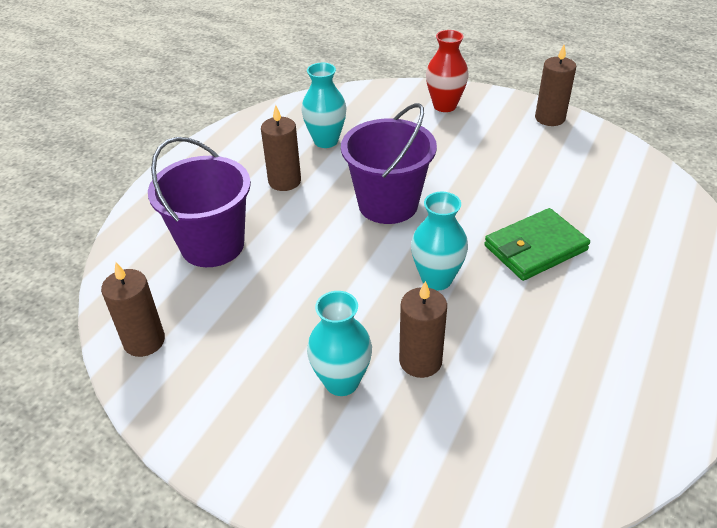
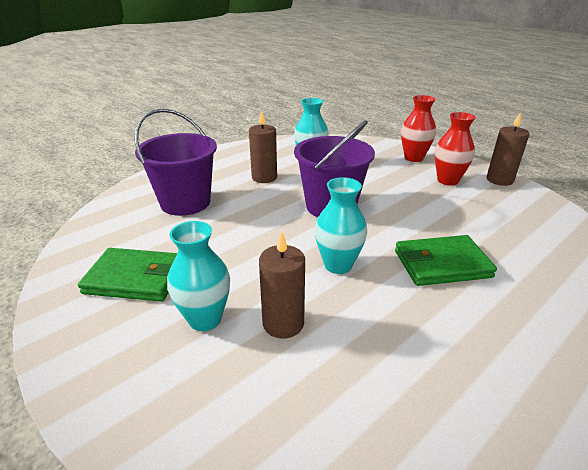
camera: 20 degrees right, 10 degrees down
brown candle [101,262,165,357] -> none
none -> green wallet [78,248,177,302]
none -> red vase [435,112,476,186]

